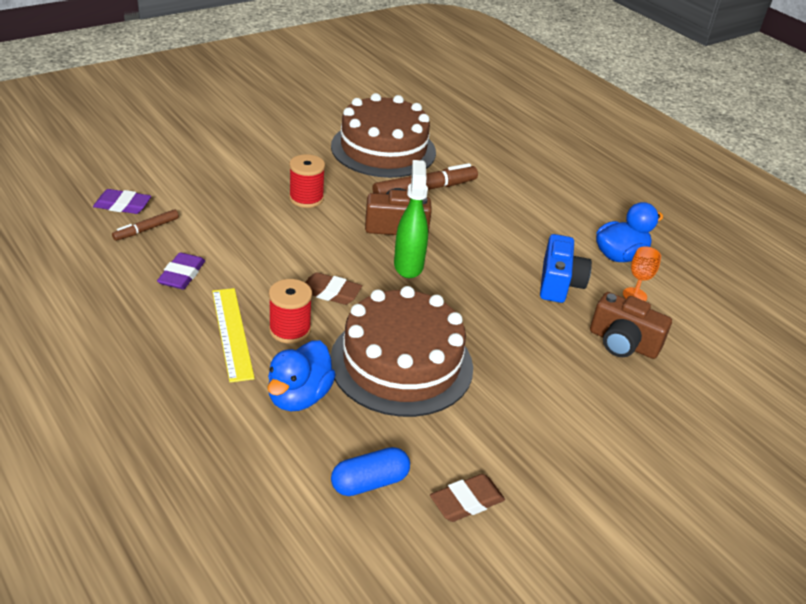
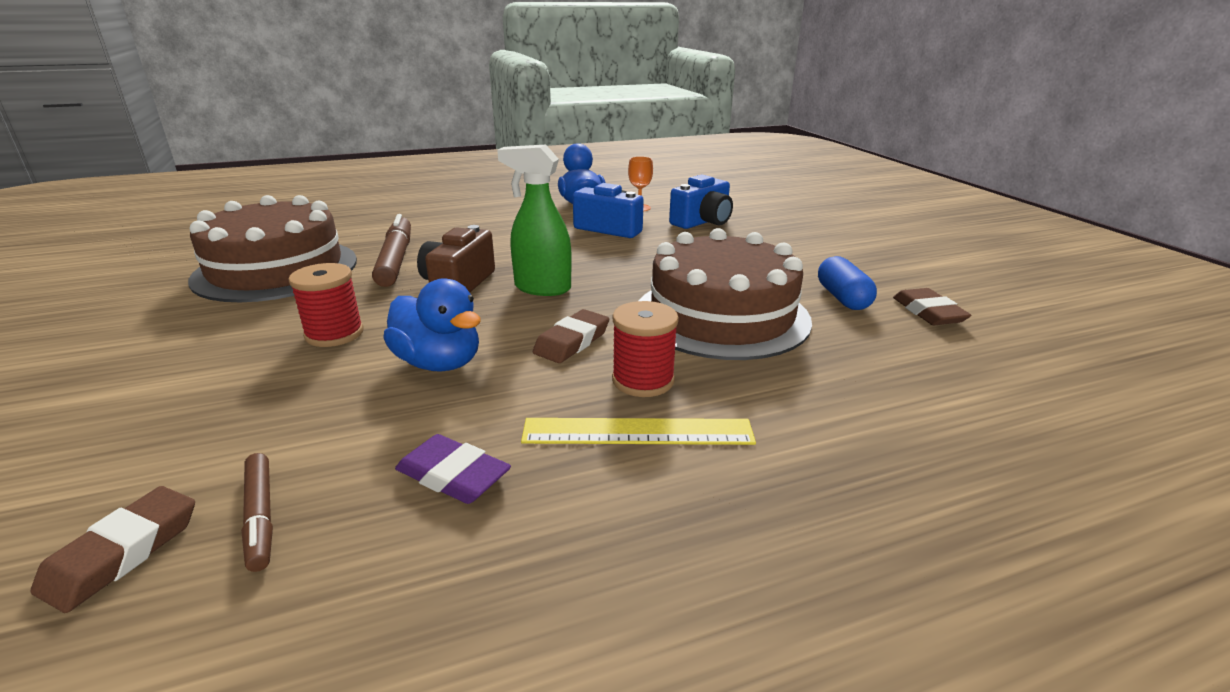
camera: 70 degrees left, 10 degrees down
purple eraser [93,189,151,214] -> brown eraser [30,486,195,613]
blue duck [268,340,336,411] -> blue duck moved to [383,278,481,372]
blue capsule [331,447,410,496] -> blue capsule moved to [818,256,877,310]
brown camera [590,292,672,359] -> blue camera [669,175,733,229]

